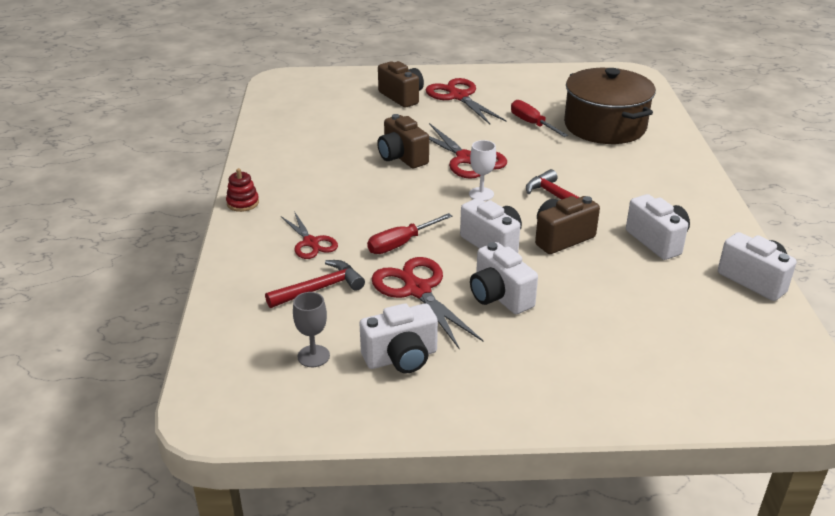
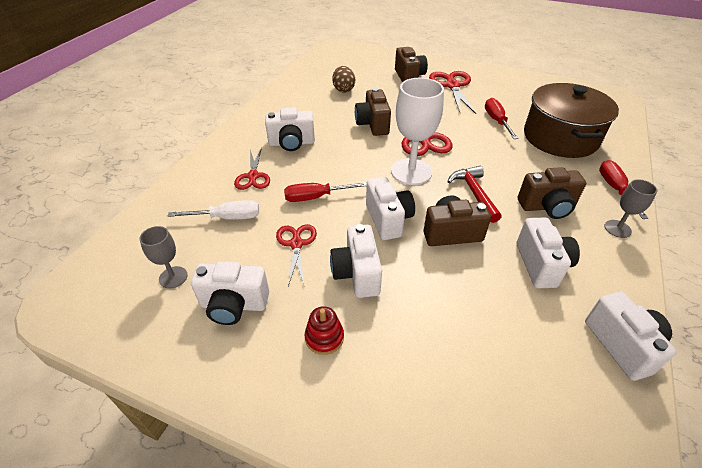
camera: 25 degrees right, 10 degrees up
red stacking toy [226,168,259,212] -> red stacking toy moved to [305,306,344,355]
red hammer [265,260,365,308] -> white screwdriver [168,200,259,220]
red scissors [371,257,483,349] -> red scissors [276,224,317,286], size x0.63
white goblet [469,140,496,201] -> white goblet [391,78,444,185], size x1.90
none -> white camera [265,107,315,151]
none -> brown egg [332,66,355,93]
none -> brown camera [518,167,586,219]
none -> red screwdriver [599,160,648,219]
none -> grey goblet [605,179,657,238]

